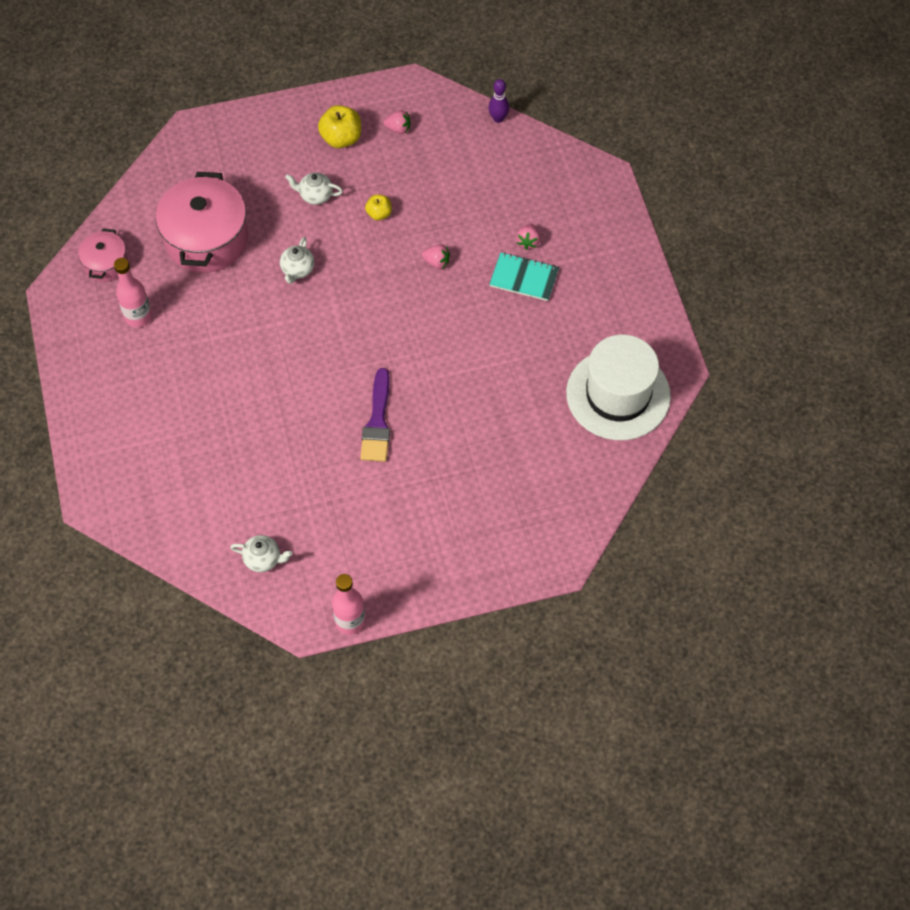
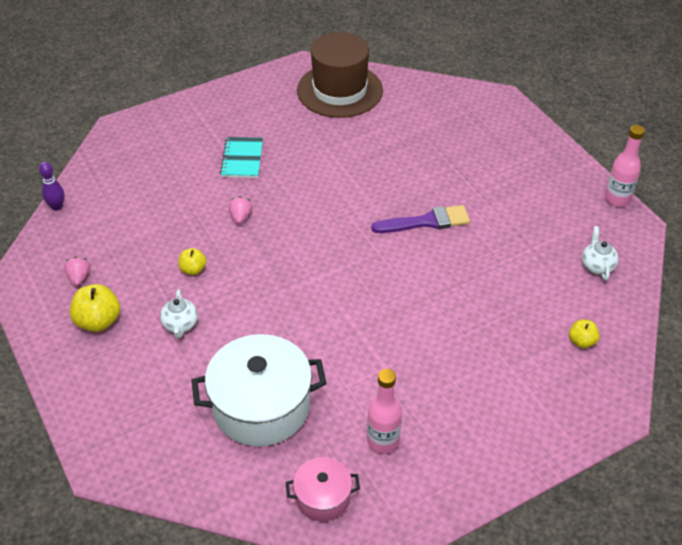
camera: 105 degrees left, 15 degrees down
pink pot [156,172,248,273] -> white pot [191,334,327,447]
white teapot [280,237,314,284] -> none
pink strawberry [516,224,540,250] -> none
white hat [566,335,671,440] -> brown hat [297,32,383,118]
none -> yellow apple [569,319,600,348]

